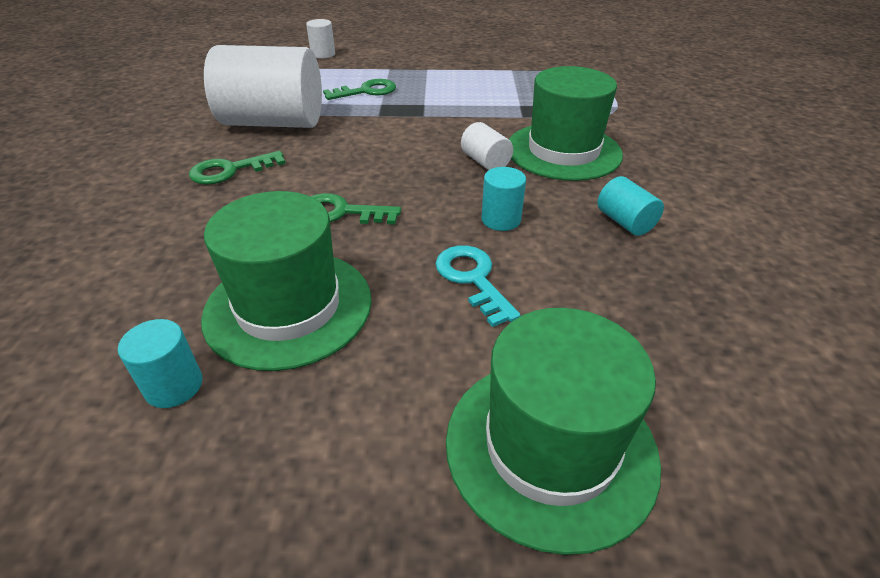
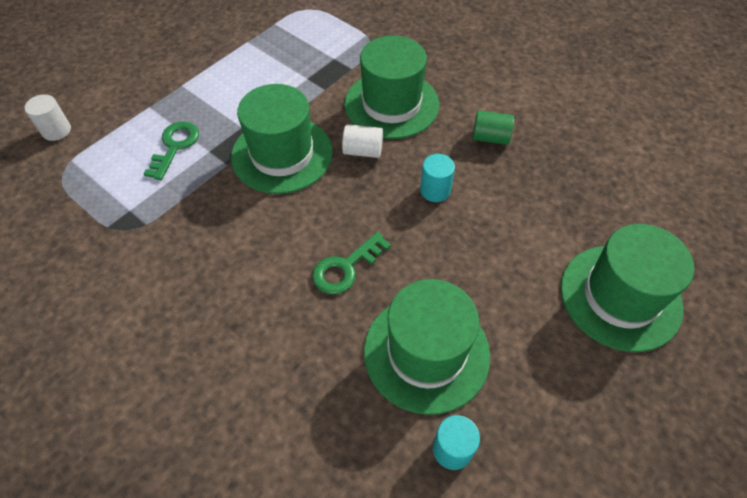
camera: 50 degrees left, 15 degrees up
green key [189,151,286,185] -> none
white cylinder [204,45,322,128] -> none
turquoise key [435,245,521,327] -> none
turquoise cylinder [597,176,664,236] -> green cylinder [473,111,514,145]
none -> green hat [231,84,333,194]

